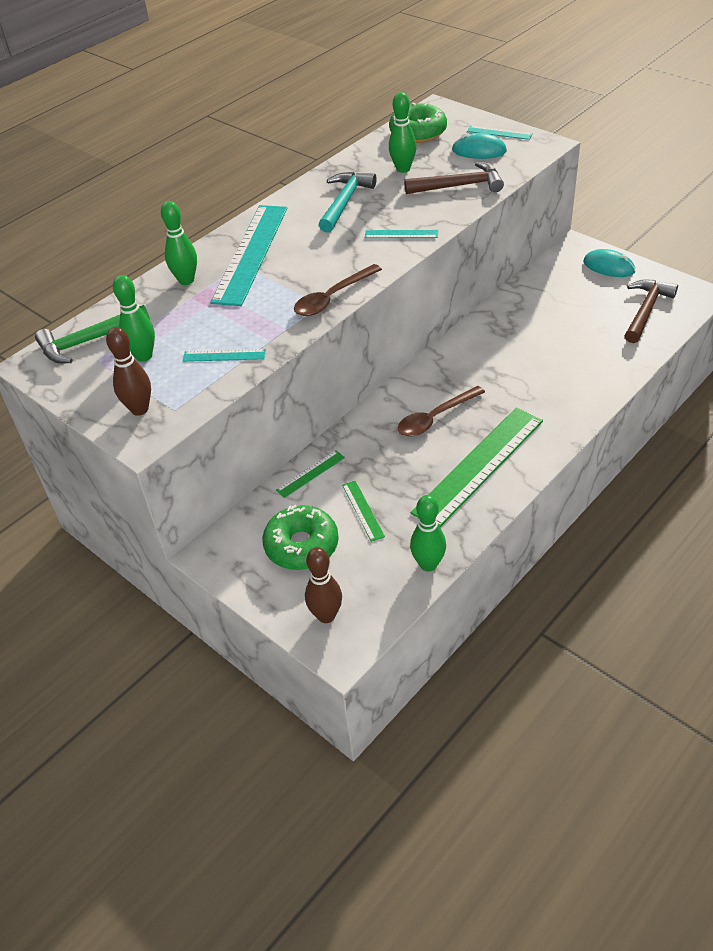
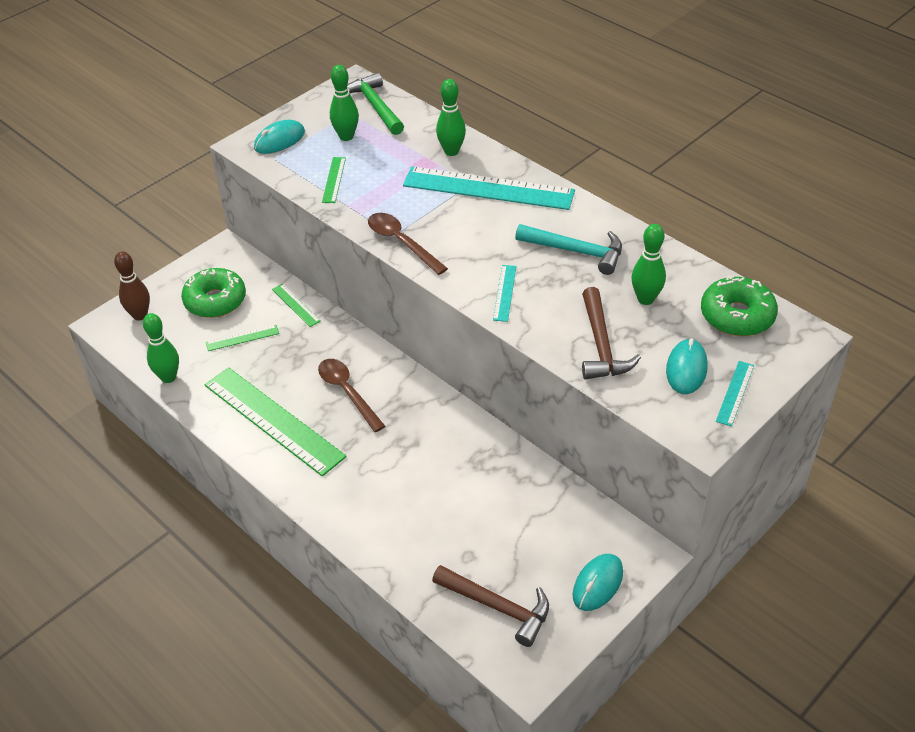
camera: 90 degrees right, 0 degrees up
brown bowling pin [106,327,151,416] -> turquoise mouse [254,120,305,154]
turquoise ruler [183,349,266,362] -> green ruler [322,157,346,203]

